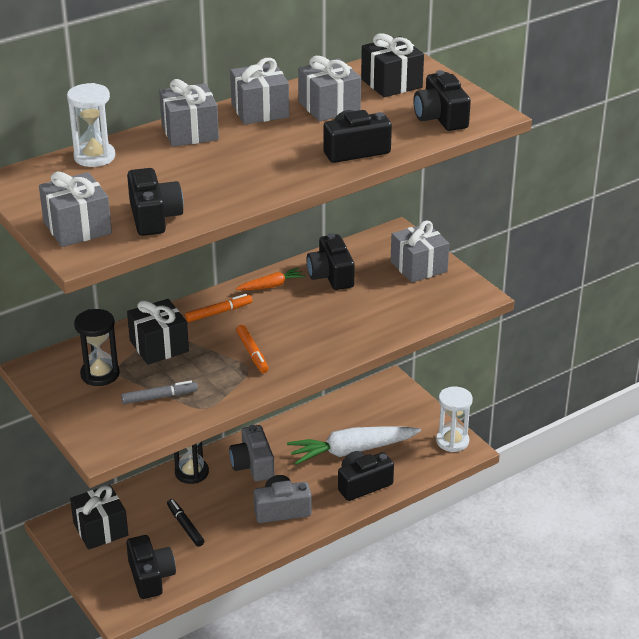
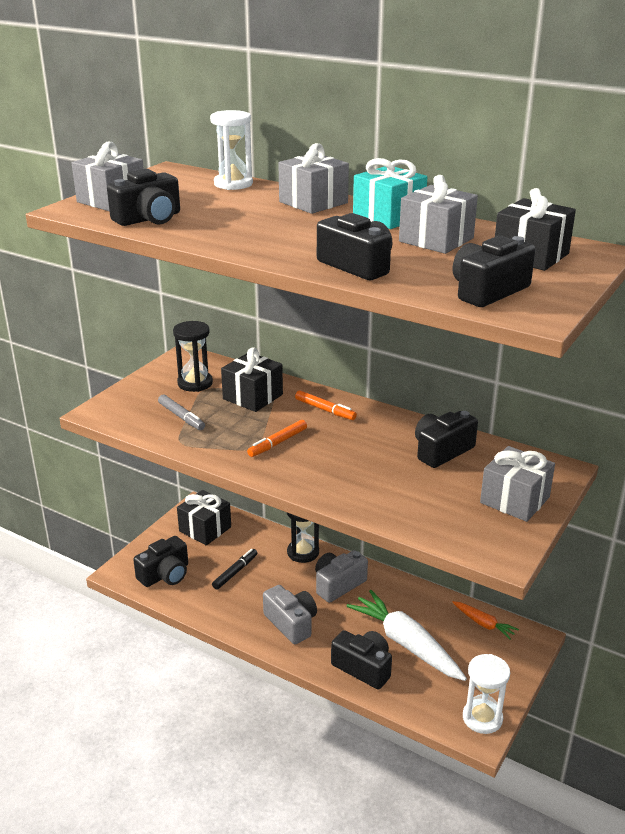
camera: 65 degrees right, 5 degrees down
grey gift [230,58,289,125] -> turquoise gift [353,158,427,229]
orange carrot [236,267,306,291] -> orange carrot moved to [452,601,519,640]

